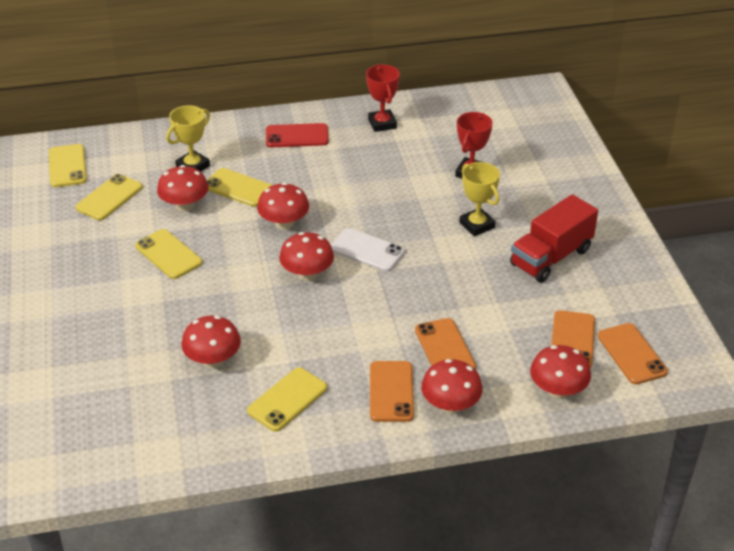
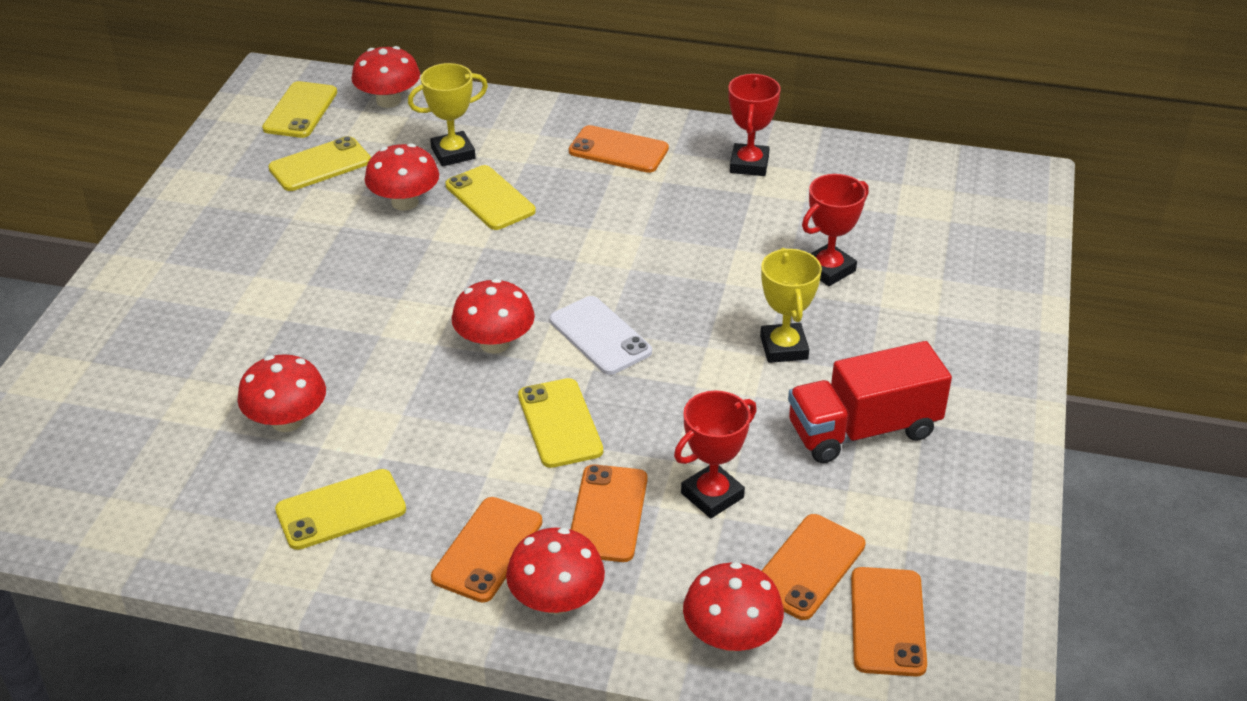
camera: 25 degrees right, 0 degrees up
yellow phone [135,229,202,279] -> yellow phone moved to [518,378,603,468]
red mushroom [257,182,309,230] -> red mushroom moved to [351,46,420,108]
red phone [266,123,329,147] -> orange phone [569,125,669,173]
none -> red trophy [674,391,757,518]

